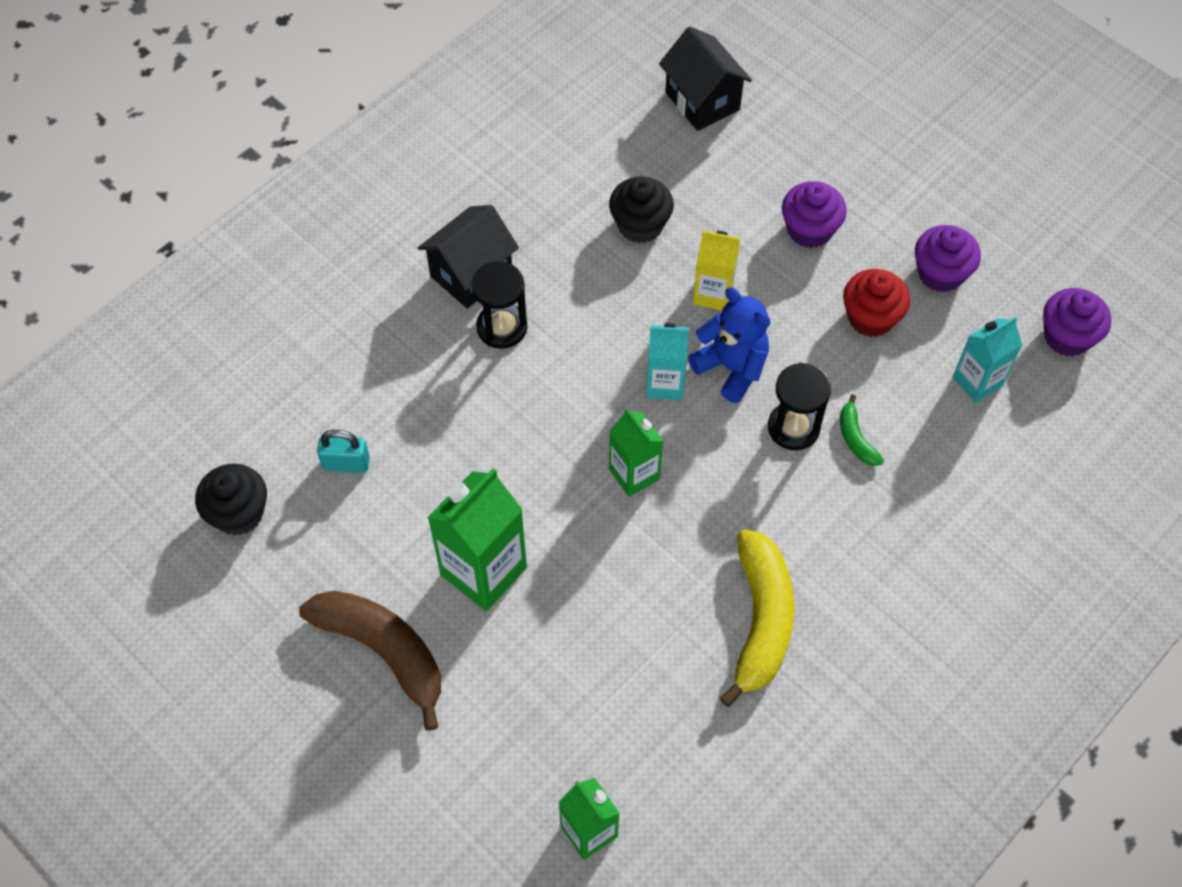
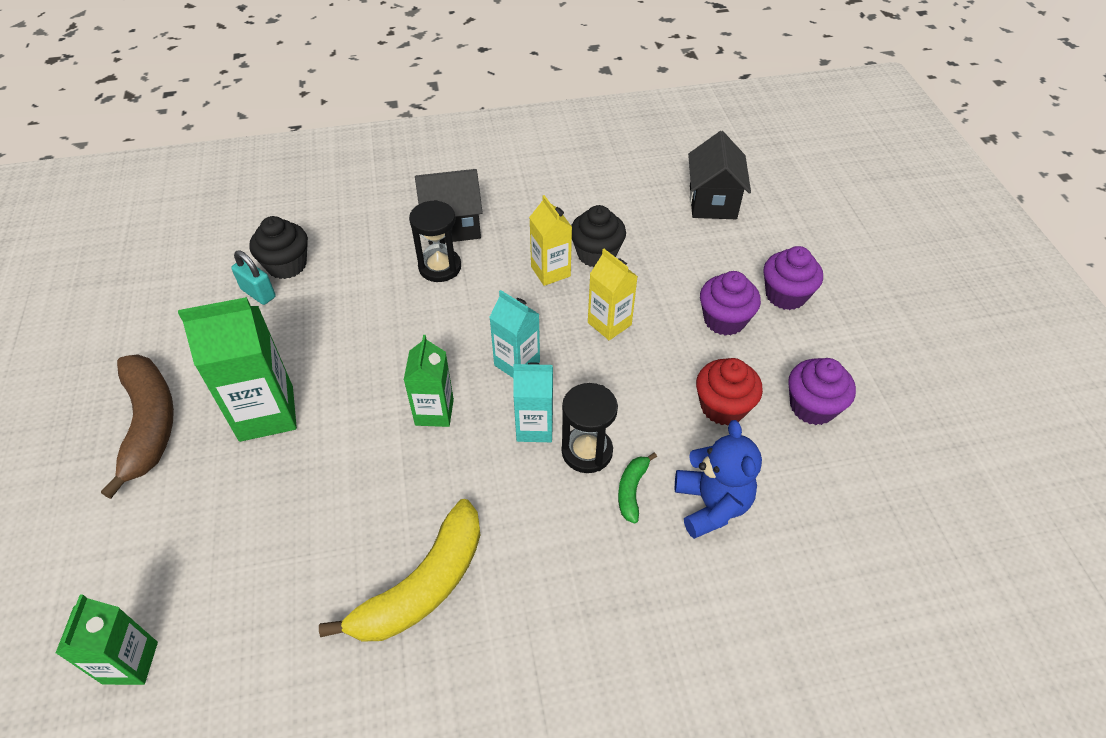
camera: 35 degrees right, 10 degrees down
black cupcake [195,464,267,535] -> black cupcake moved to [249,216,308,279]
blue teddy bear [688,287,770,403] -> blue teddy bear moved to [675,420,762,539]
turquoise carton [953,317,1022,403] -> turquoise carton moved to [513,363,553,442]
purple cupcake [1043,288,1111,357] -> purple cupcake moved to [764,246,823,310]
none -> yellow carton [529,195,572,286]

